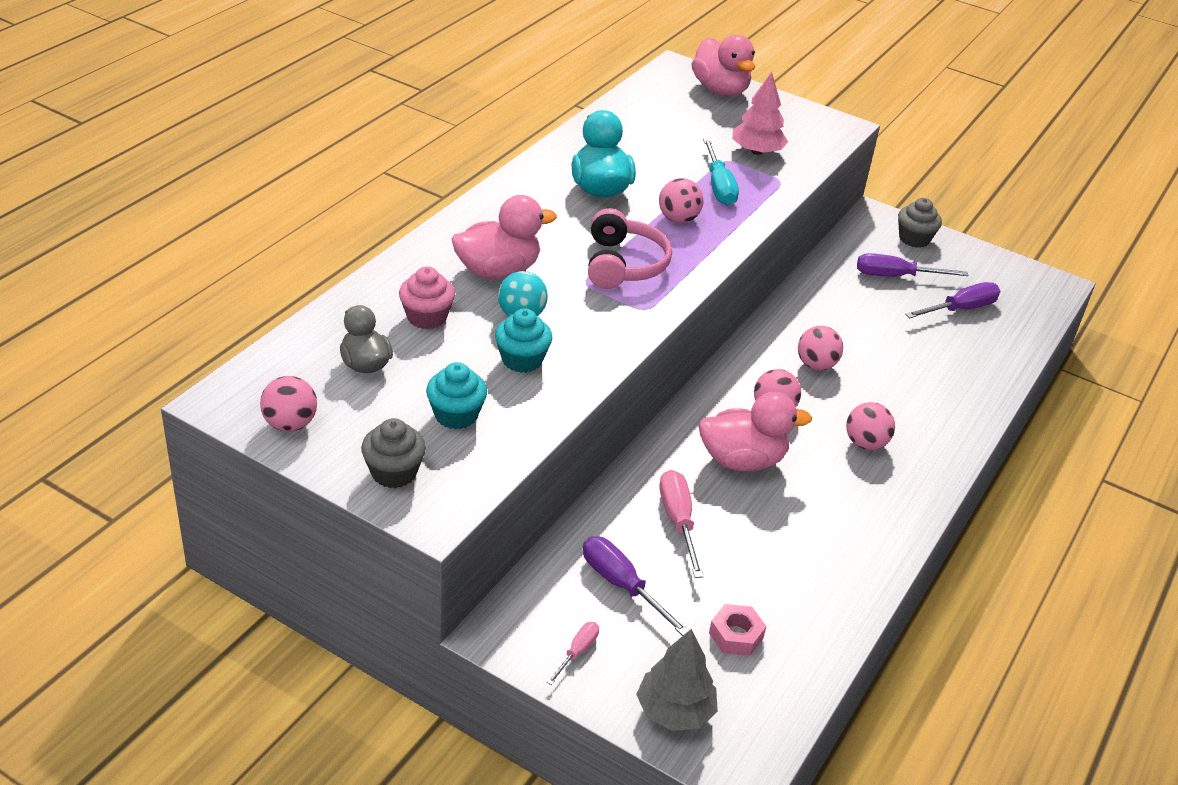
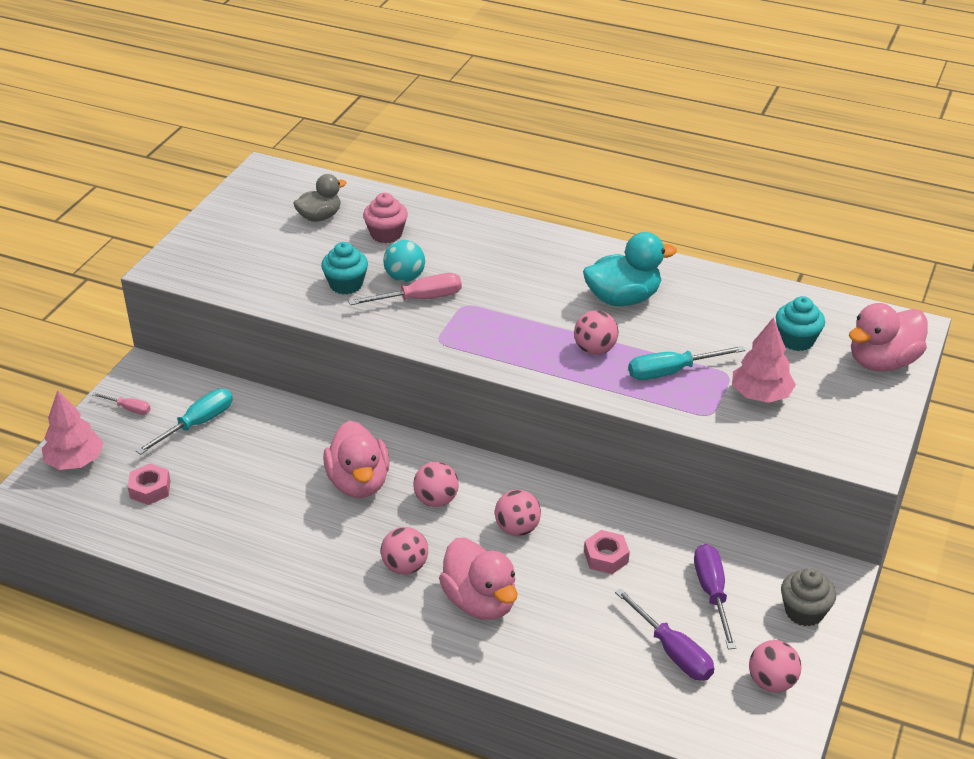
camera: 85 degrees right, 0 degrees up
pink ball [260,376,317,432] -> pink ball moved to [749,640,801,692]
grey cupcake [361,418,426,488] -> none
turquoise cupcake [426,362,487,429] -> turquoise cupcake moved to [776,296,825,351]
pink duck [452,195,557,279] -> pink duck moved to [439,538,518,620]
purple screwdriver [583,536,689,636] -> turquoise screwdriver [136,389,233,455]
pink headphones [588,208,672,289] -> none
grey tree [636,629,718,731] -> pink tree [42,390,104,470]
pink screwdriver [659,470,704,578] -> pink screwdriver moved to [348,273,462,305]
none -> pink nut [584,530,630,574]

